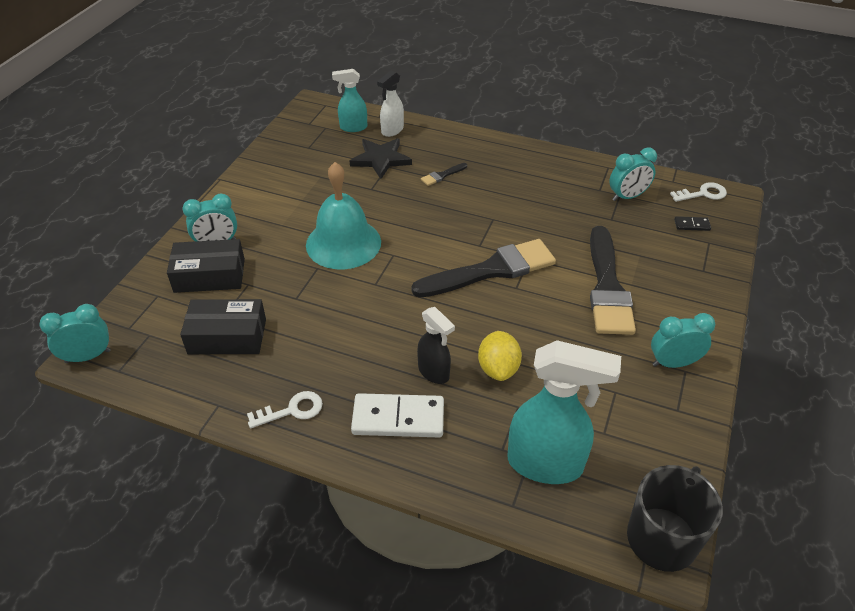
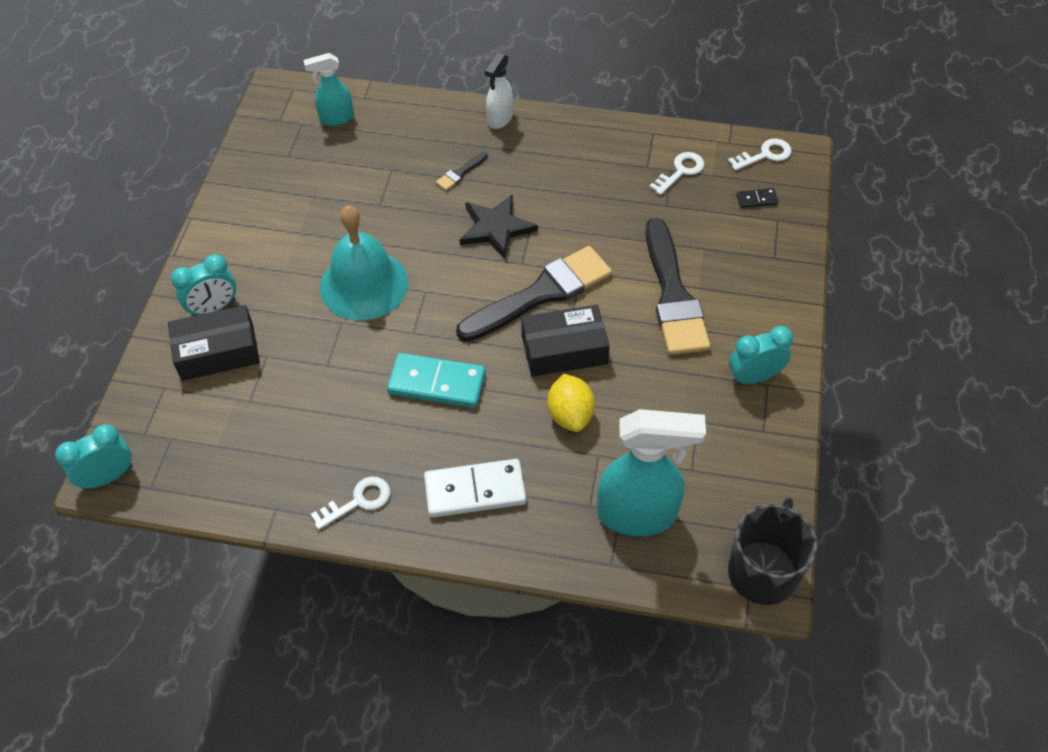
camera: 10 degrees left, 10 degrees up
black box [180,299,266,354] -> black box moved to [521,305,610,377]
black star [350,138,412,179] -> black star moved to [460,194,538,259]
white spray bottle [377,71,404,137] -> white spray bottle moved to [484,52,513,129]
black spray bottle [417,307,455,384] -> none
turquoise clock [609,148,657,201] -> white key [649,152,704,195]
none -> turquoise domino [387,353,486,408]

